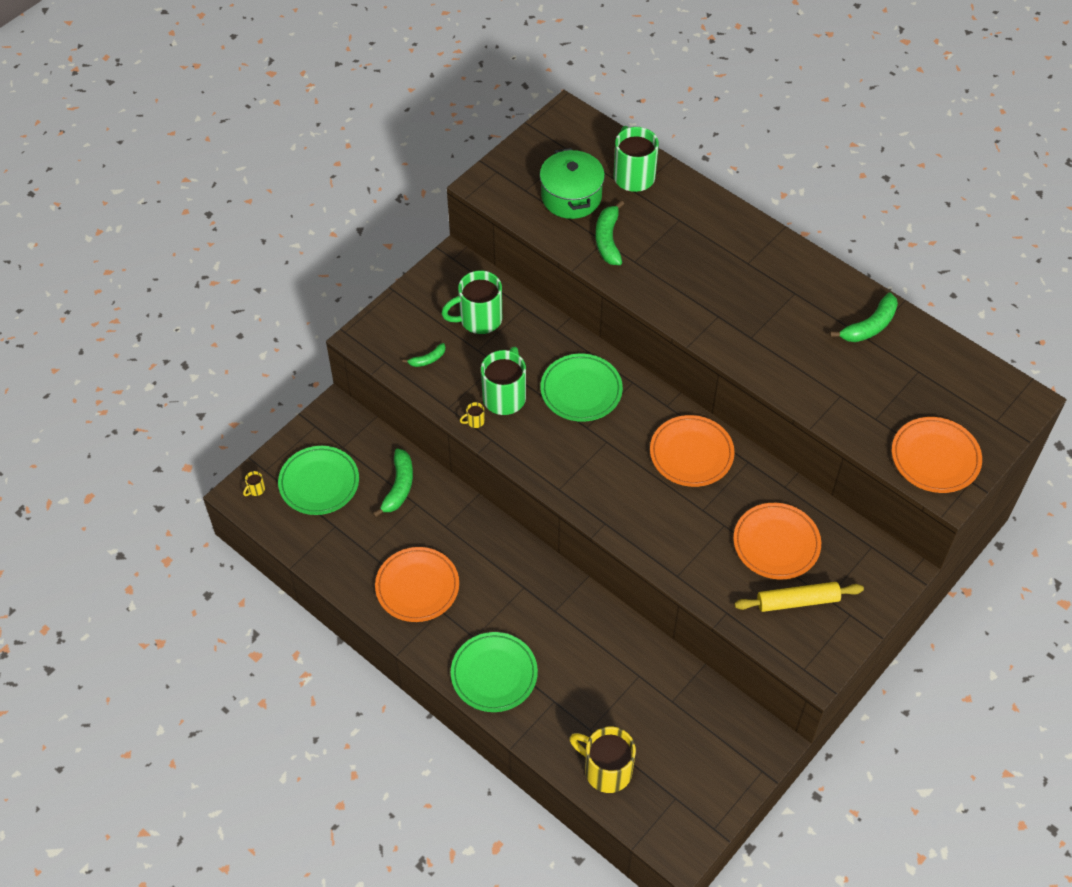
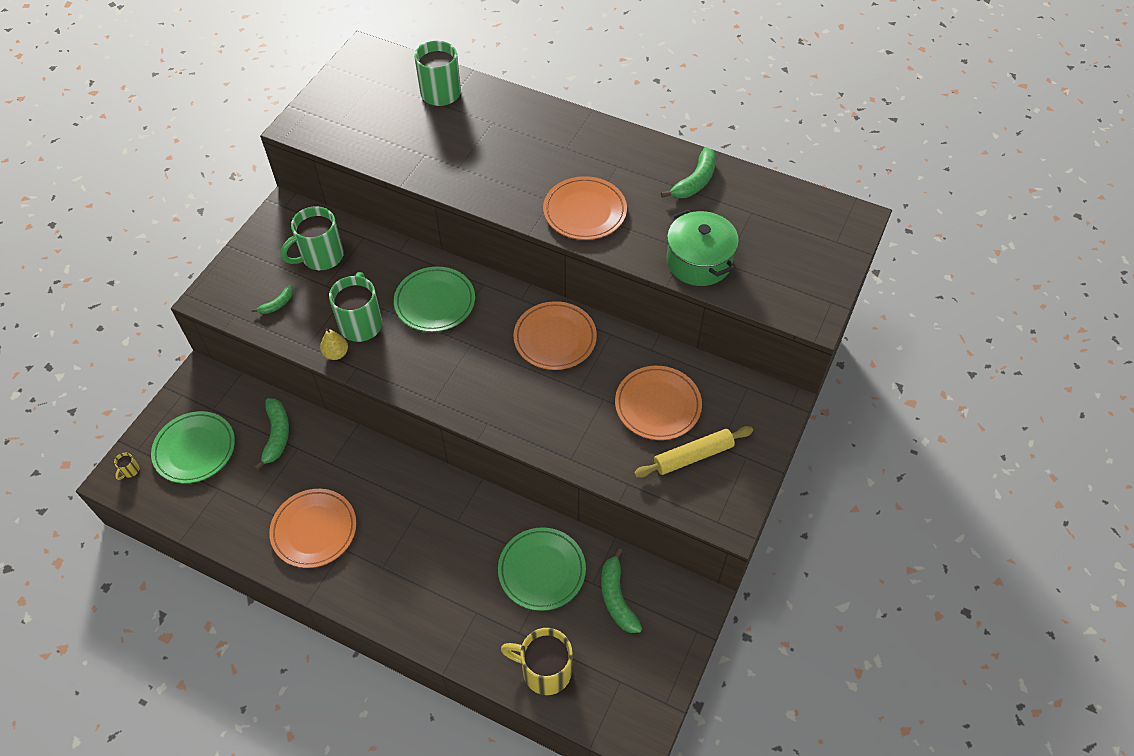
camera: 15 degrees left, 0 degrees up
green plate [451,632,538,712] -> green plate moved to [498,527,586,611]
yellow mug [460,402,485,428] -> yellow pear [320,328,348,360]
green pot [540,148,605,219] -> green pot moved to [666,210,739,286]
green banana [596,201,624,265] -> green banana moved to [601,548,642,633]
orange plate [892,417,982,493] -> orange plate moved to [543,176,627,240]

